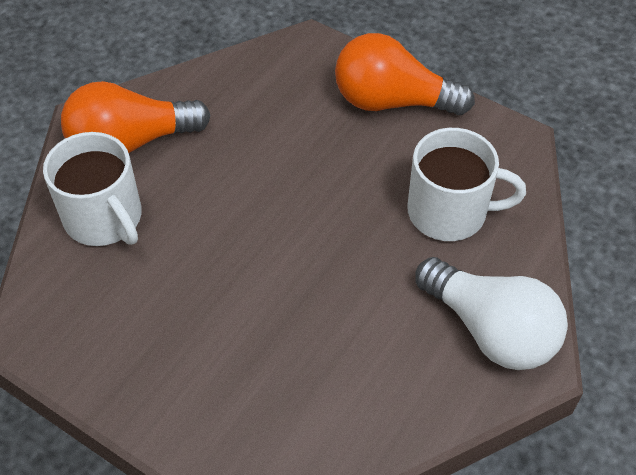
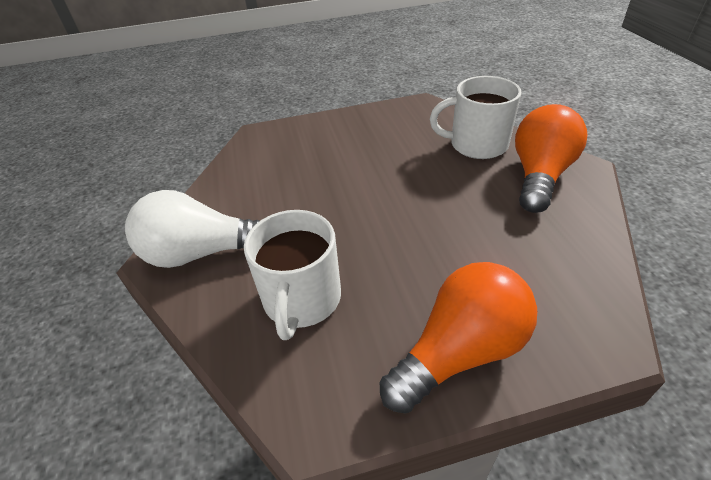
camera: 135 degrees right, 10 degrees down
white mug [407,128,526,241] -> white mug turned 45 degrees counterclockwise [244,210,341,340]

